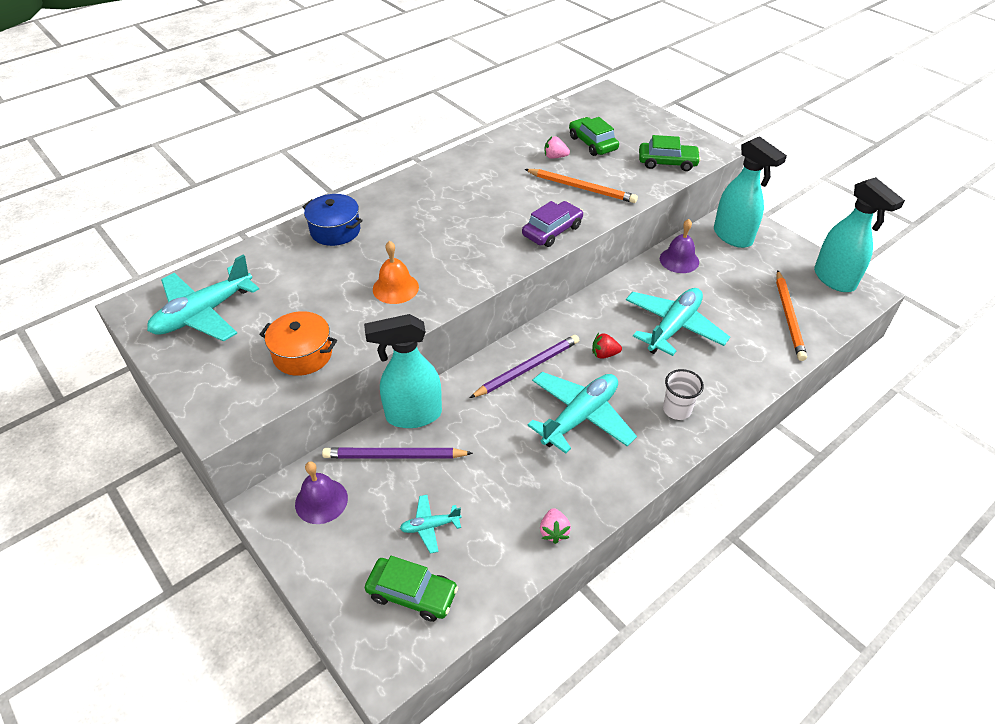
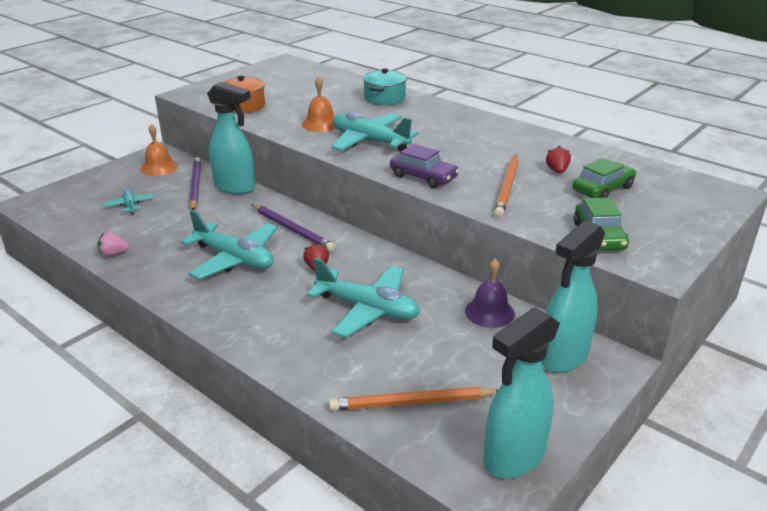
camera: 80 degrees right, 15 degrees down
turquoise plane [147,254,259,342] -> turquoise plane moved to [331,112,419,152]
purple bell [295,461,348,524] -> orange bell [141,124,178,176]
blue pot [302,194,363,246] -> turquoise pot [363,69,407,105]
turquoise spray bottle [364,314,442,428] -> turquoise spray bottle turned 135 degrees clockwise [207,82,255,194]
green car [365,556,458,622] -> none
pink strawberry [545,136,570,159] -> red strawberry [546,146,571,174]
white cup [663,369,704,420] -> none

